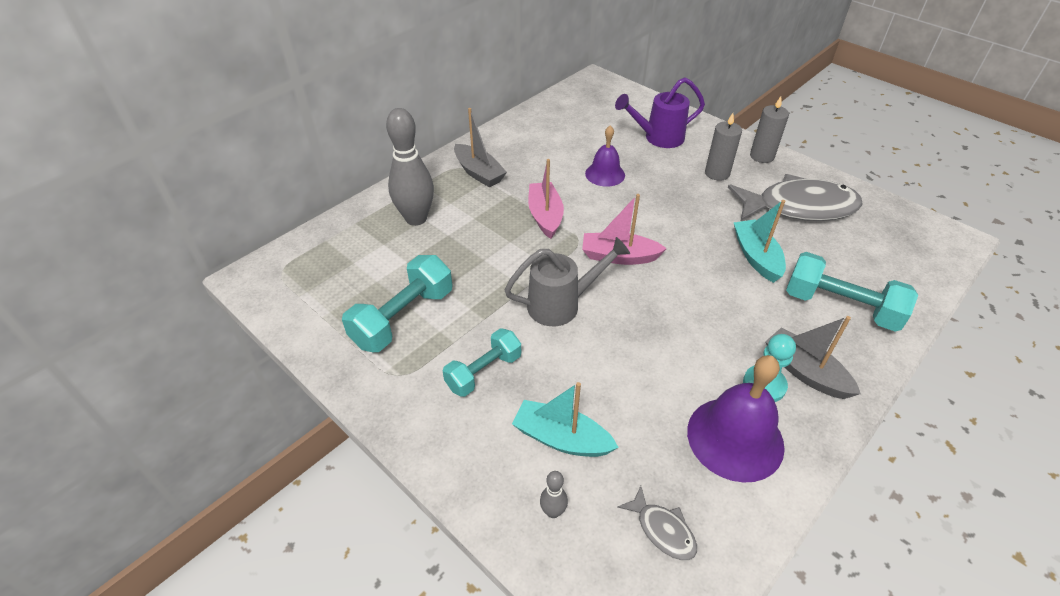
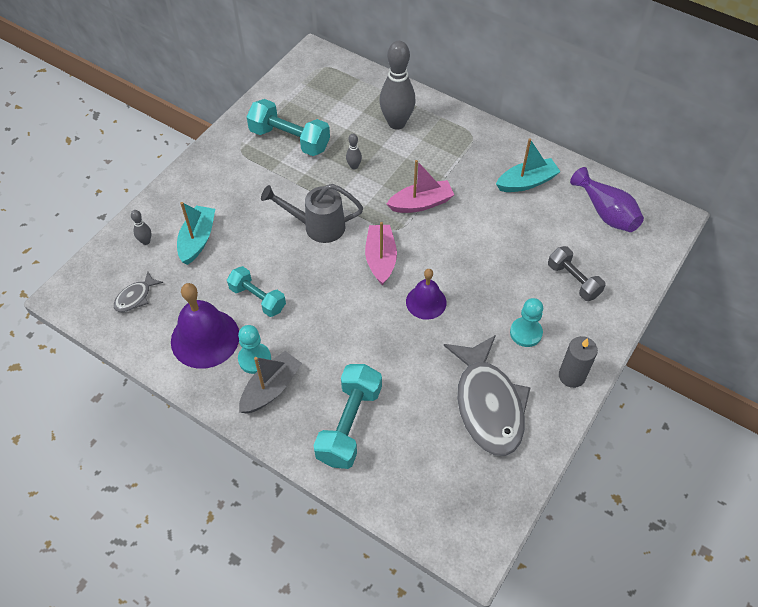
camera: 80 degrees right, 10 degrees up
turquoise dumbbell [443,328,521,397] -> turquoise dumbbell moved to [227,266,286,317]
grey boat [454,108,507,187] -> none
grey watering can [504,237,630,326] -> grey watering can turned 120 degrees clockwise [261,184,363,243]
purple bell [585,125,625,187] -> purple bell moved to [406,269,447,320]
purple watering can [615,77,705,148] -> grey dumbbell [548,246,606,301]
grey candle [705,113,742,181] -> turquoise pawn [510,298,543,347]
turquoise boat [734,200,786,283] -> turquoise boat moved to [496,138,561,192]
none -> grey bowling pin [346,134,362,170]
none -> purple vase [570,167,644,232]

